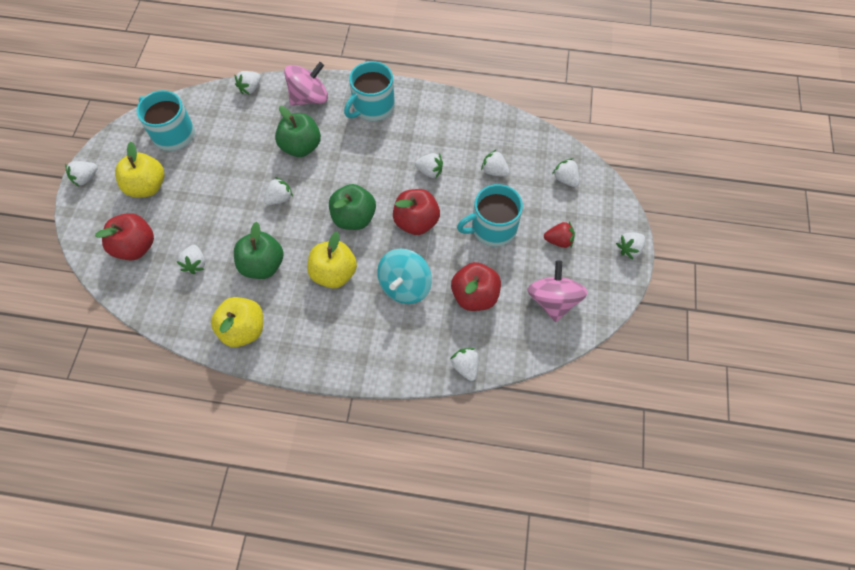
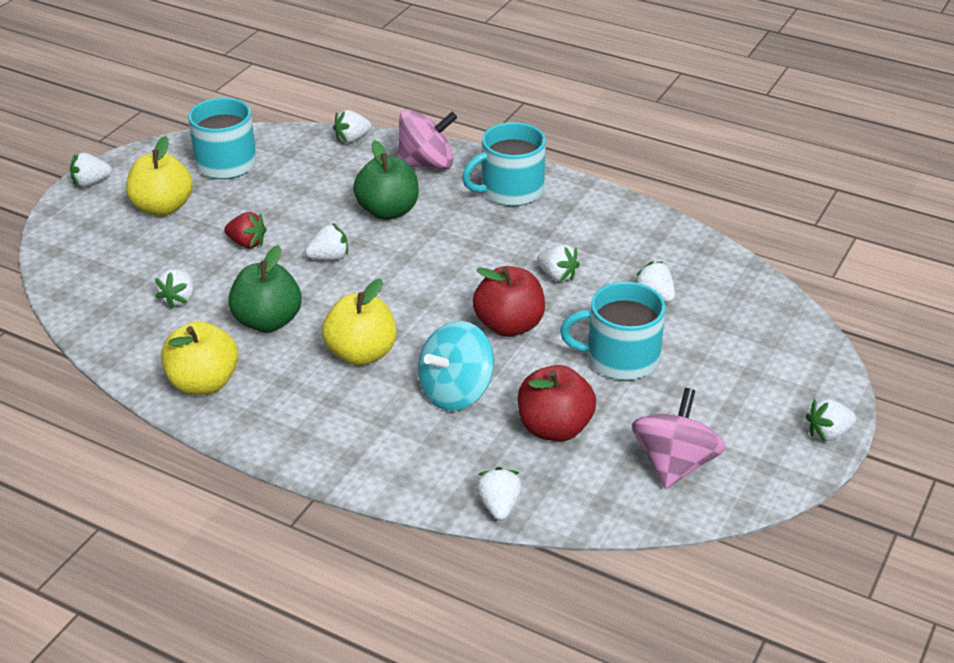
camera: 20 degrees right, 25 degrees down
red apple [95,213,154,260] -> none
green apple [329,184,376,230] -> none
red strawberry [544,222,575,248] -> red strawberry moved to [224,212,267,248]
white strawberry [552,158,579,187] -> none

